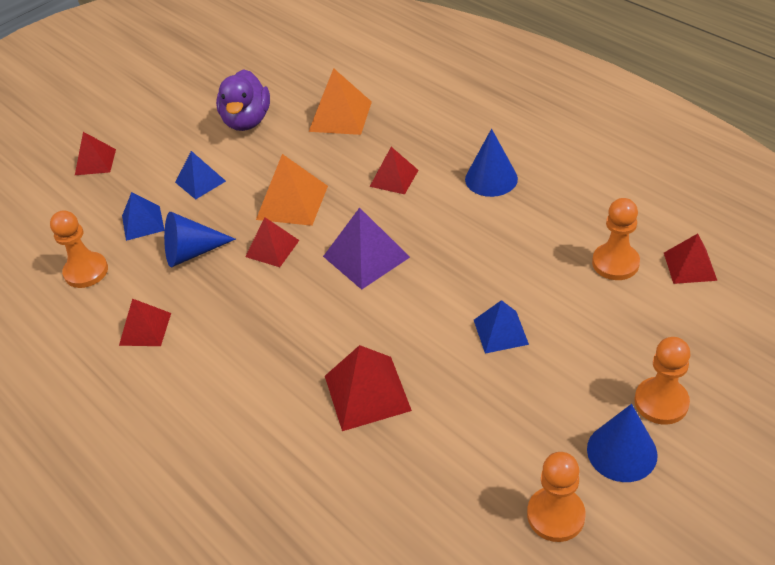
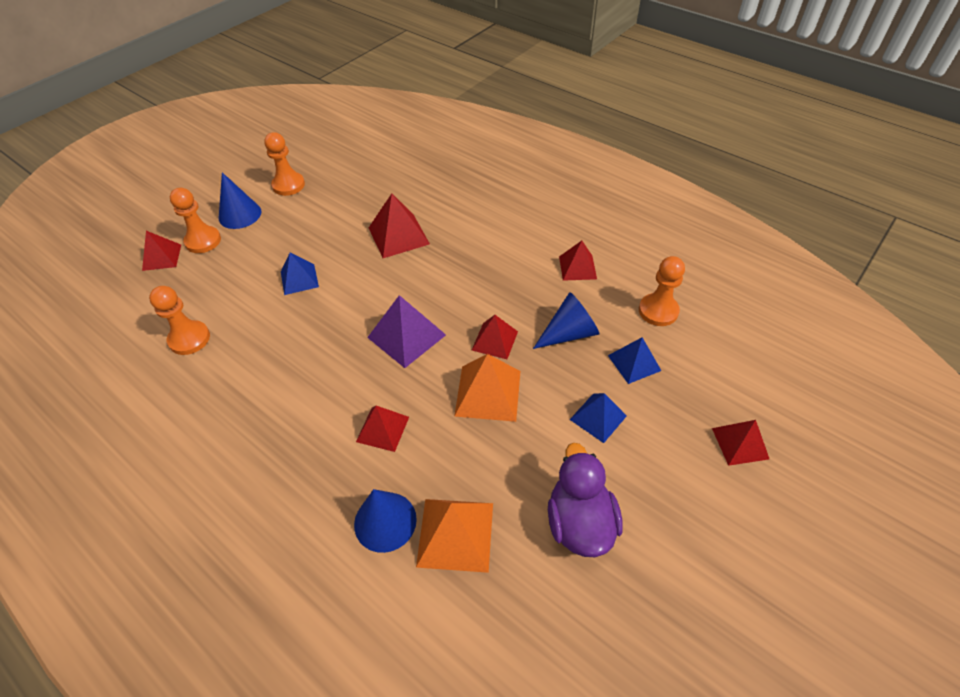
camera: 170 degrees right, 5 degrees up
blue cone [465,129,518,197] -> blue cone moved to [354,489,417,553]
red pyramid [664,234,717,284] -> red pyramid moved to [142,231,181,271]

